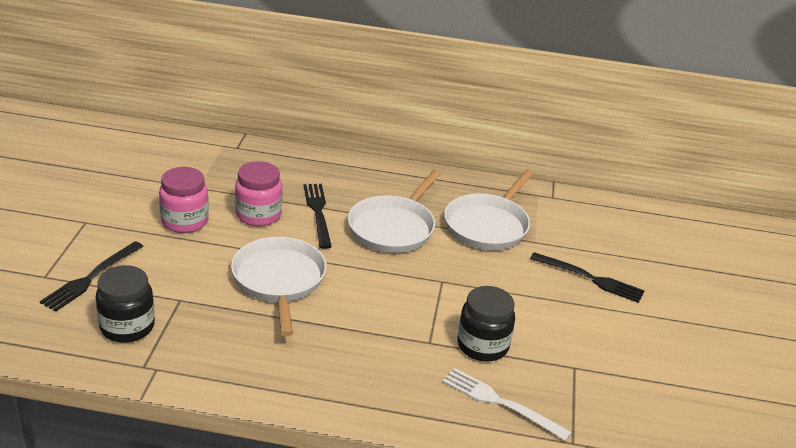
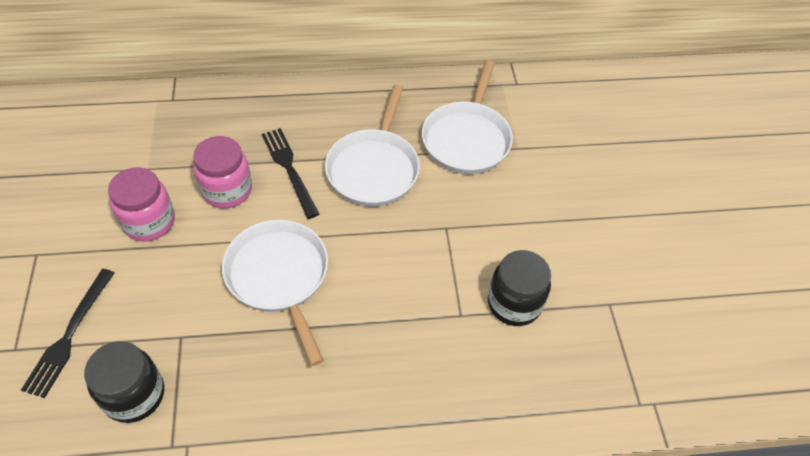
camera: 15 degrees left, 20 degrees up
white fork [442,368,572,441] -> none
black fork [530,252,645,303] -> none

